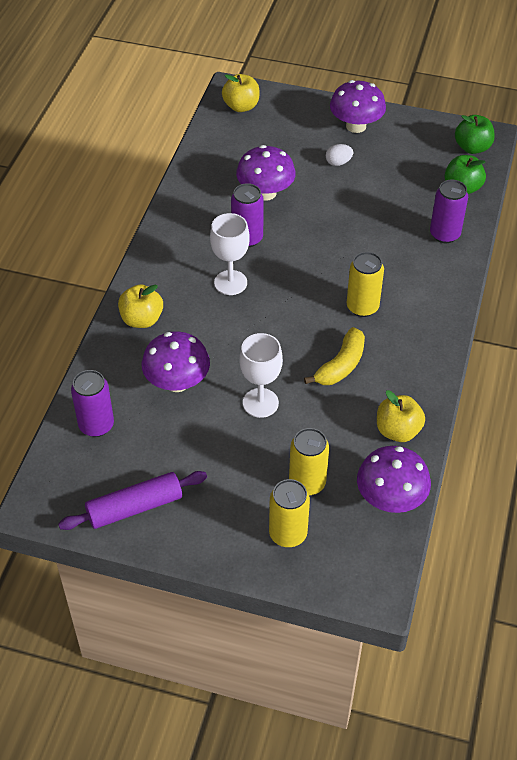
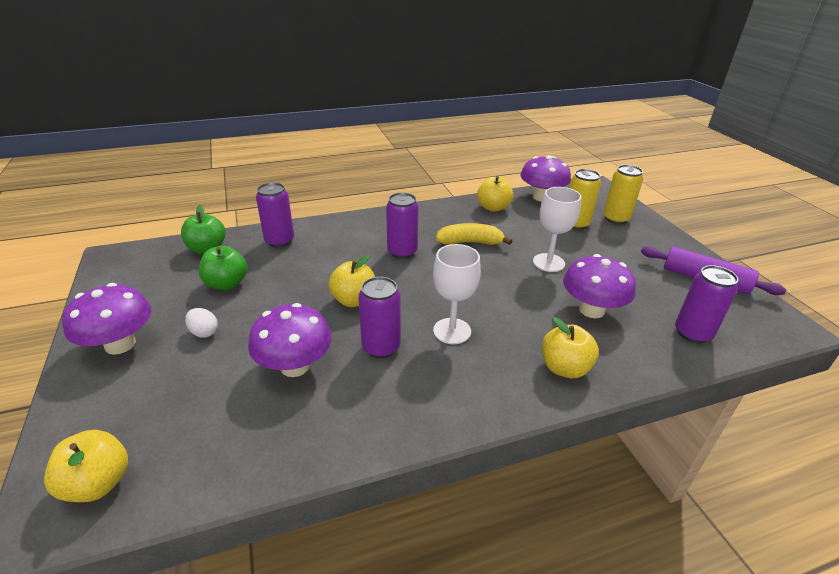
camera: 125 degrees left, 15 degrees down
yellow can [346,252,384,317] -> purple can [386,192,418,259]
green apple [455,115,495,154] -> green apple moved to [199,246,247,290]
none -> yellow apple [328,255,375,307]

